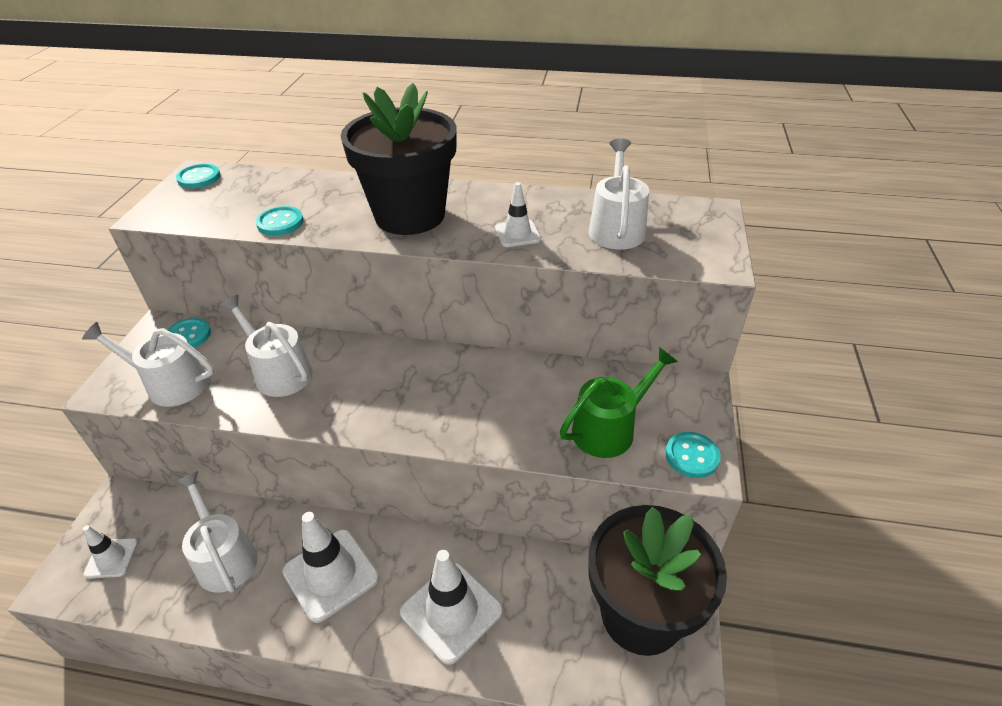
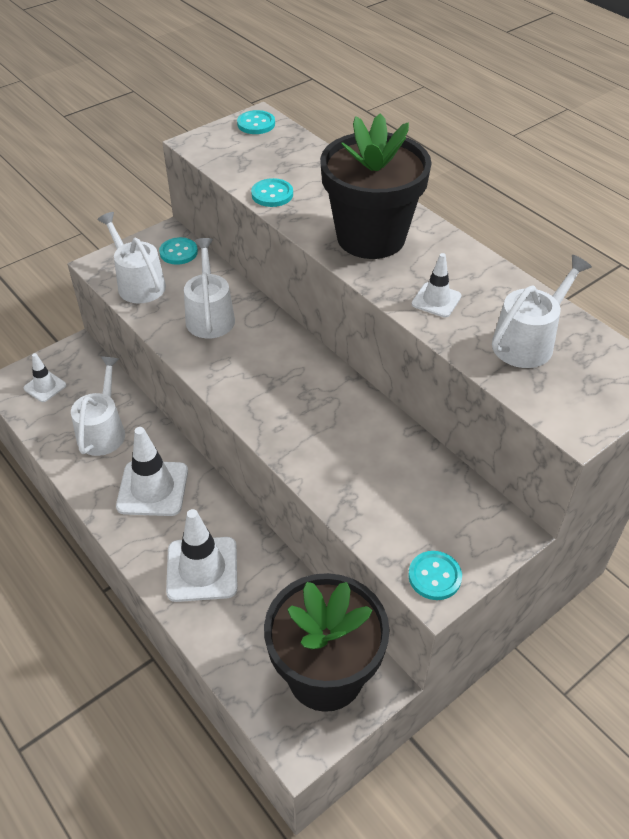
camera: 40 degrees right, 5 degrees up
green watering can [560,347,678,458] -> none

